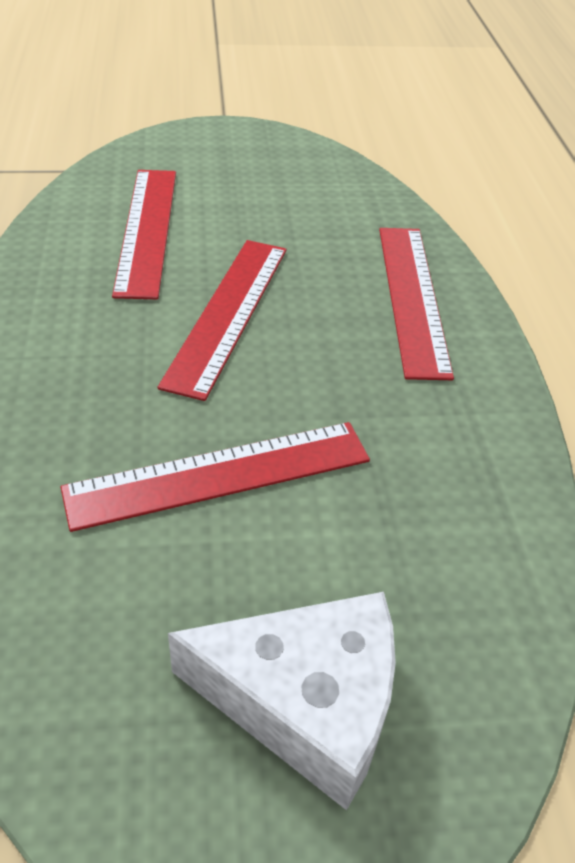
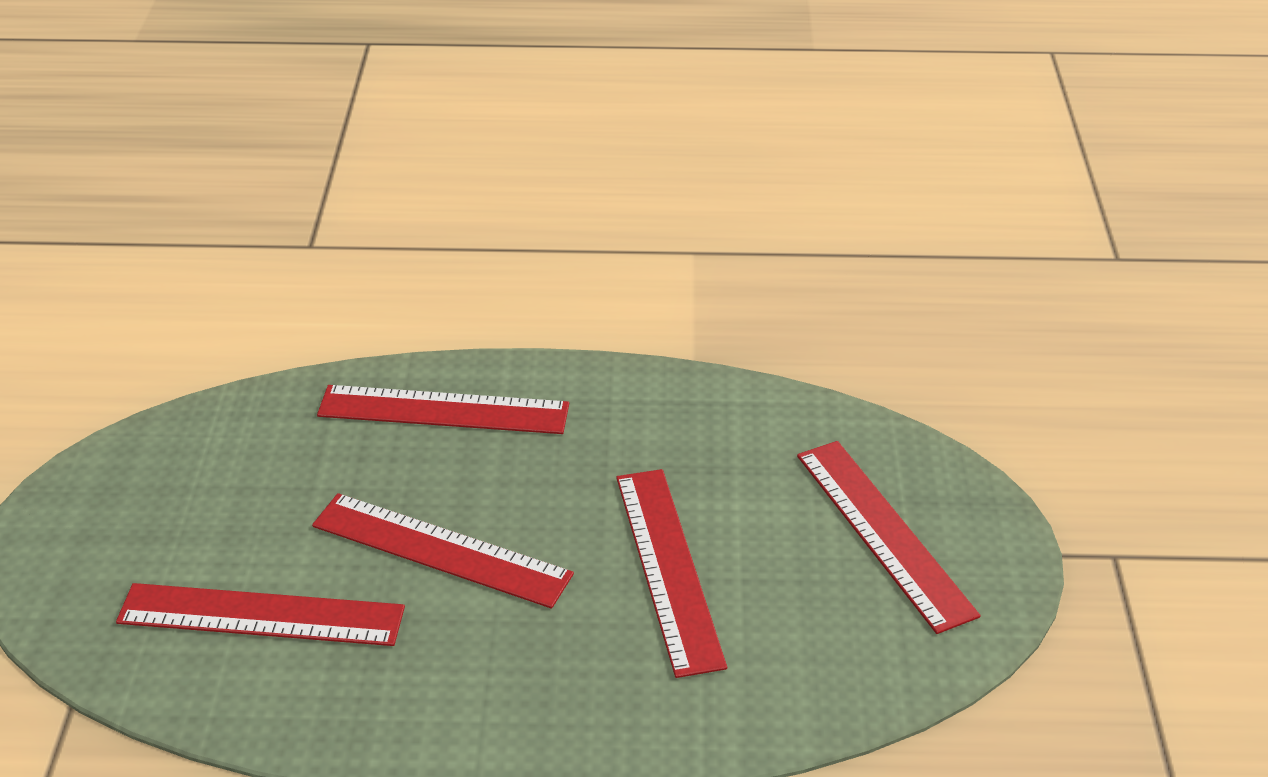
camera: 80 degrees left, 5 degrees down
white cheese [168,592,396,811] -> red ruler [797,441,980,634]

